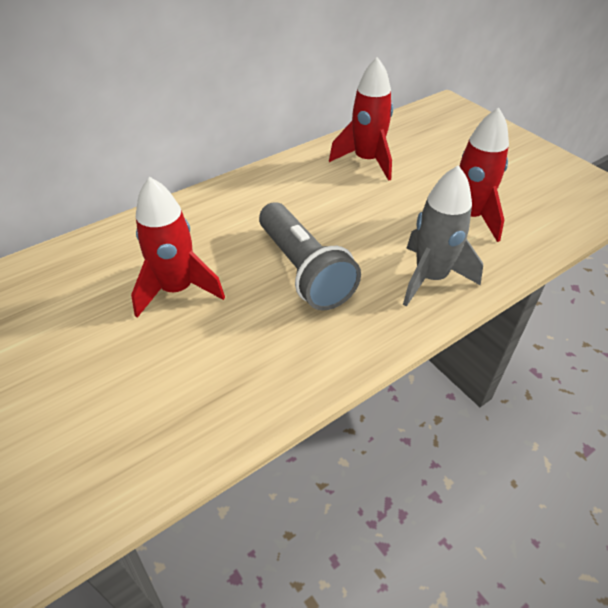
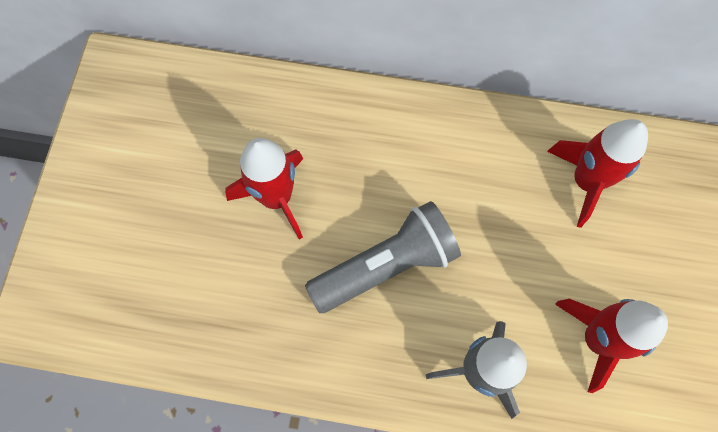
camera: 45 degrees right, 25 degrees up
grey flashlight [259,203,361,311] -> grey flashlight turned 135 degrees counterclockwise [305,201,461,313]

